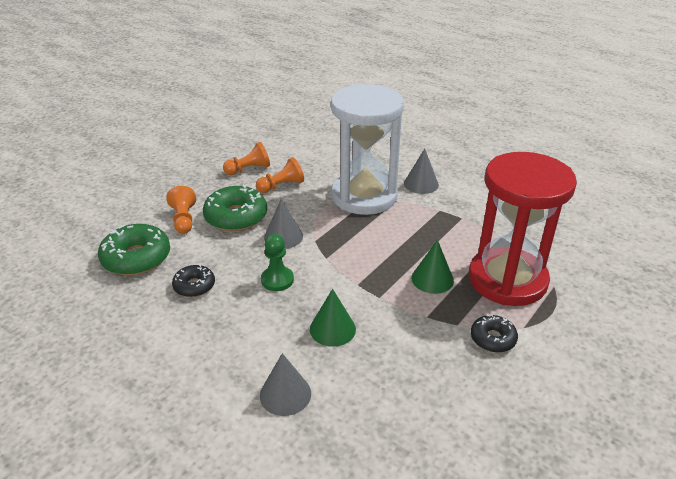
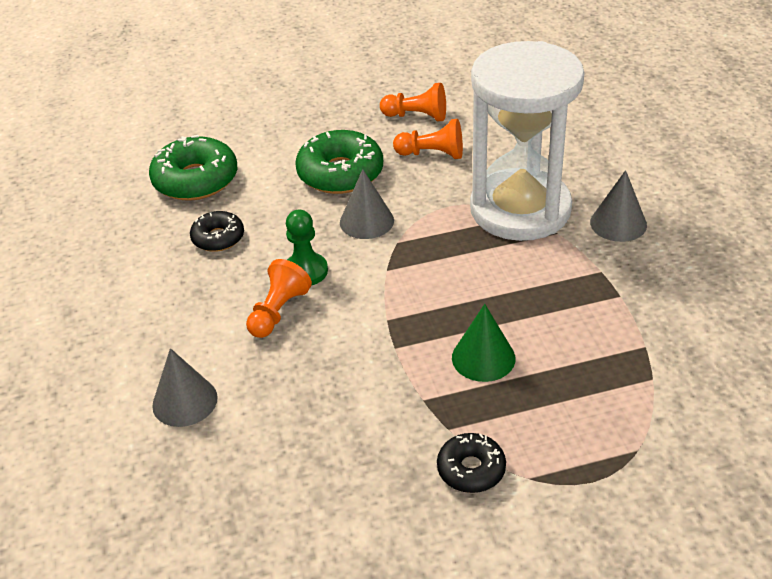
camera: 40 degrees right, 5 degrees up
orange pawn [167,186,196,234] -> orange pawn moved to [246,259,312,338]
green cone [310,289,356,347] -> none
red hourglass [469,152,577,306] -> none

